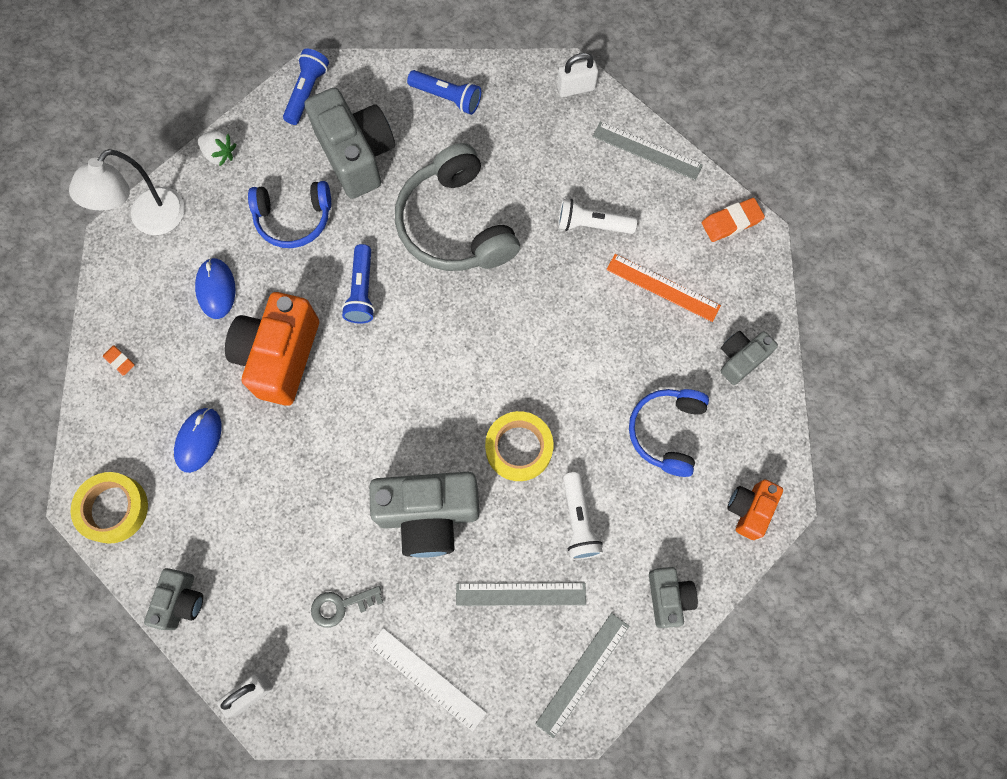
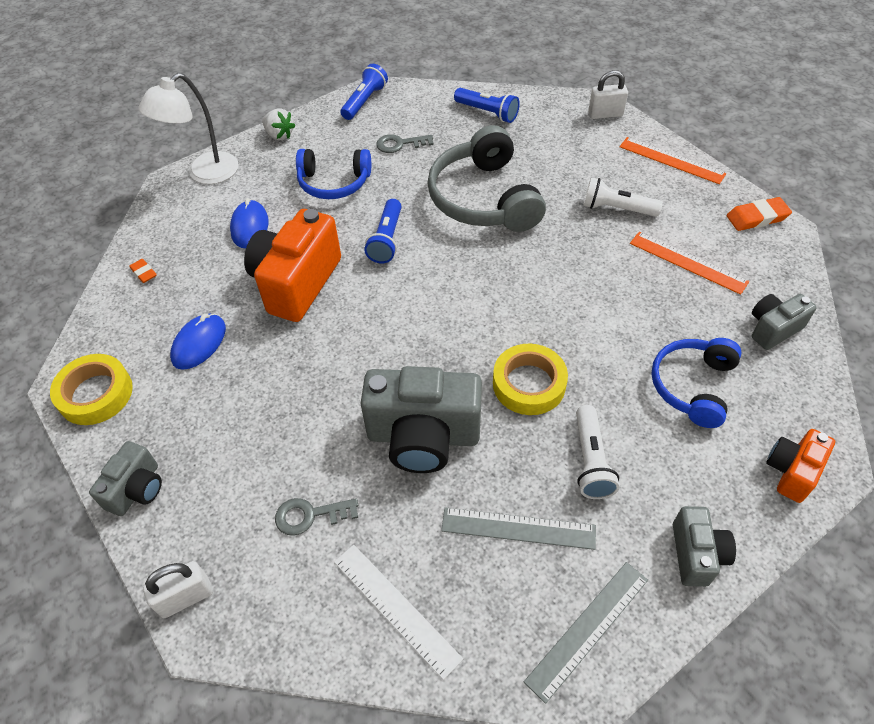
camera: 10 degrees right, 20 degrees down
grey camera [305,87,395,199] -> grey key [376,134,434,153]
grey ruler [592,122,703,180] -> orange ruler [620,137,726,184]

